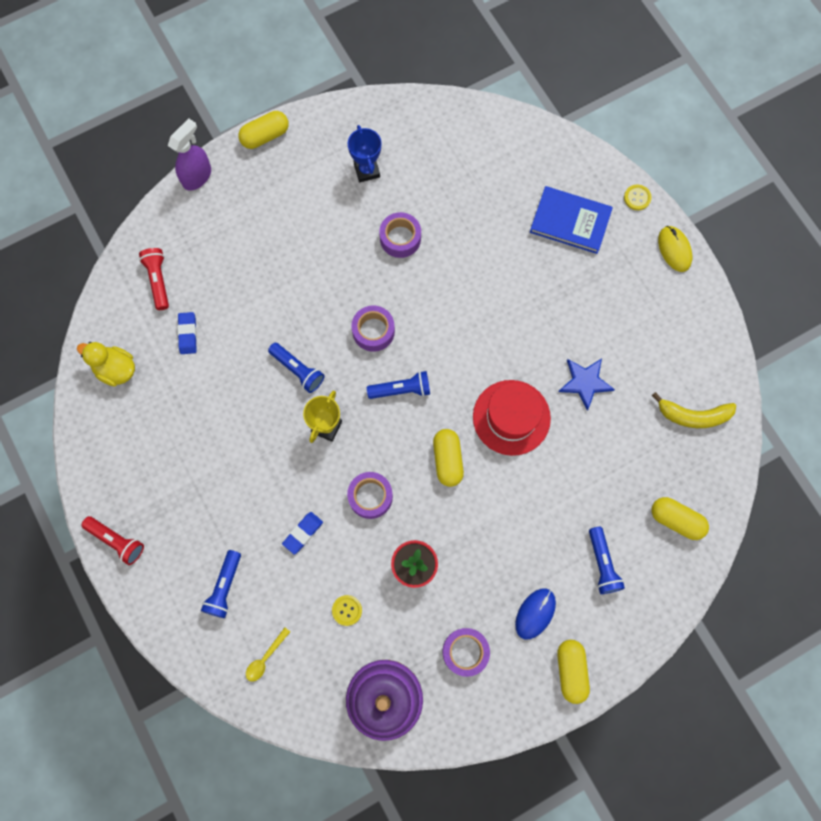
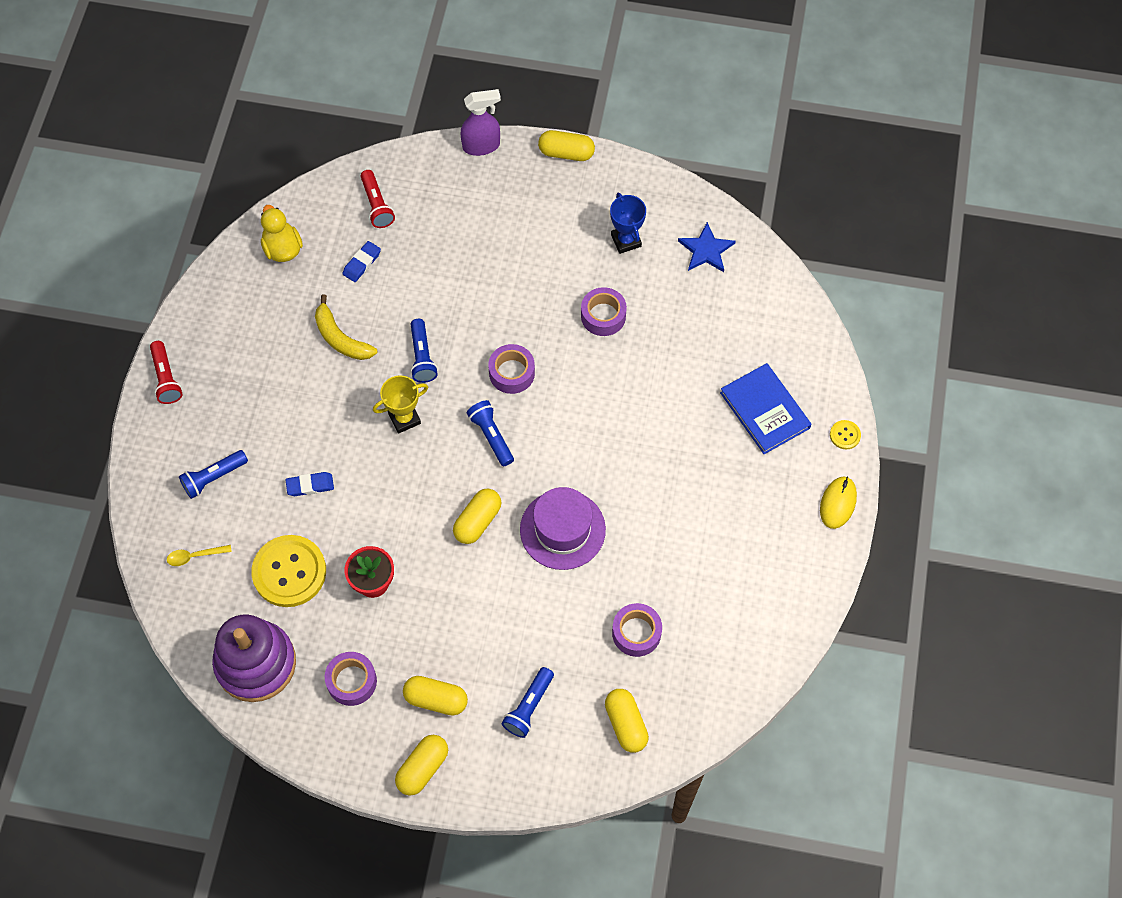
camera: 40 degrees right, 10 degrees down
red flashlight [139,248,169,310] -> red flashlight turned 135 degrees clockwise [361,170,395,228]
yellow button [332,595,362,626] -> yellow button [251,535,326,607], size x2.31
purple tape [347,472,393,519] -> purple tape moved to [612,603,662,657]
blue trophy [348,125,381,182] -> blue trophy turned 45 degrees counterclockwise [610,193,646,254]
blue flashlight [367,371,430,399] -> blue flashlight turned 150 degrees counterclockwise [467,400,514,466]
red hat [473,380,551,456] -> purple hat [520,487,606,570]
blue mouse [515,588,556,639] -> yellow capsule [403,676,468,716]
blue star [558,358,615,411] -> blue star moved to [678,222,736,272]
yellow banana [652,392,736,428] -> yellow banana moved to [315,294,377,360]

